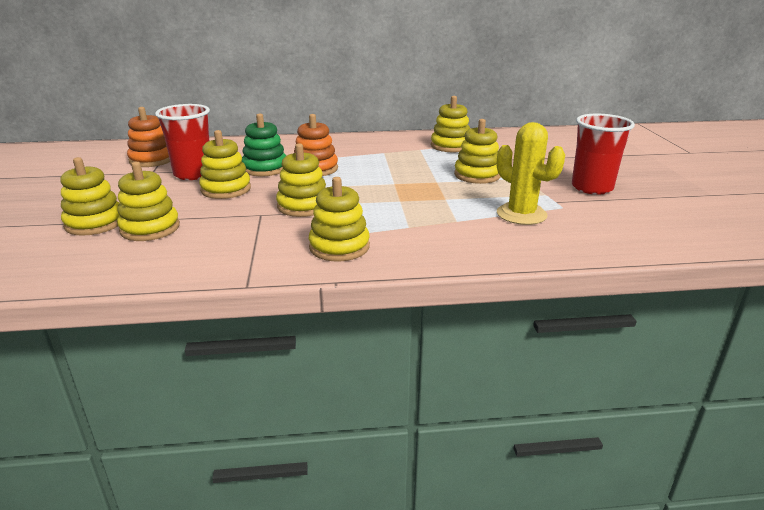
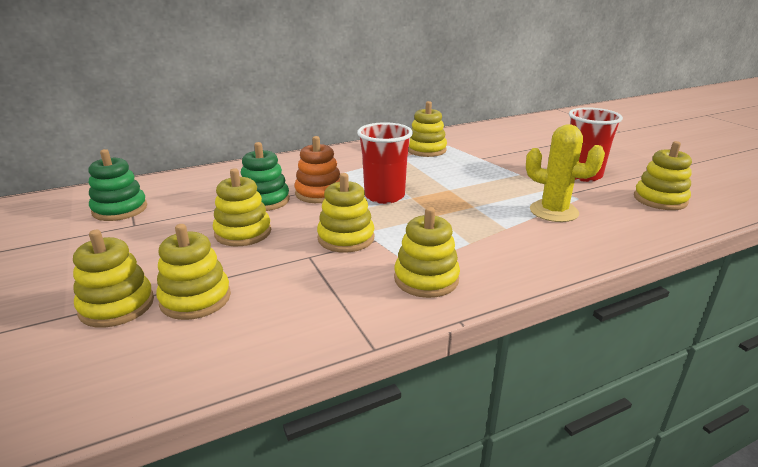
camera: 20 degrees left, 0 degrees up
orange stacking toy [127,107,170,167] -> green stacking toy [88,149,147,221]
red cup [155,104,210,180] -> red cup moved to [357,122,413,204]
yellow stacking toy [454,119,501,184] -> yellow stacking toy moved to [634,141,692,210]

